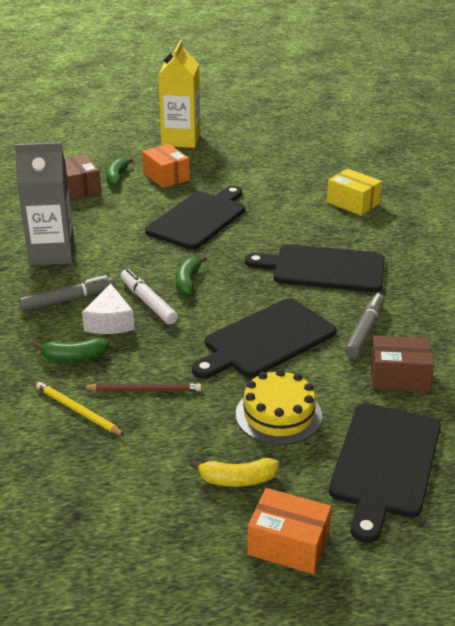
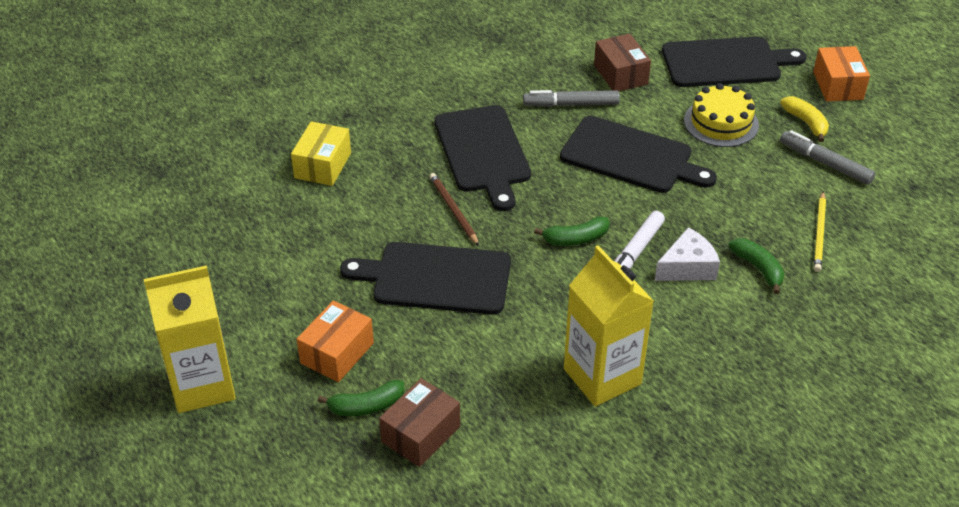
camera: 115 degrees left, 10 degrees up
grey carton [15,142,74,266] -> yellow carton [564,245,654,406]
grey marker [19,275,115,311] -> grey marker moved to [780,130,875,185]
brown pencil [82,383,201,391] -> brown pencil moved to [429,173,479,246]

